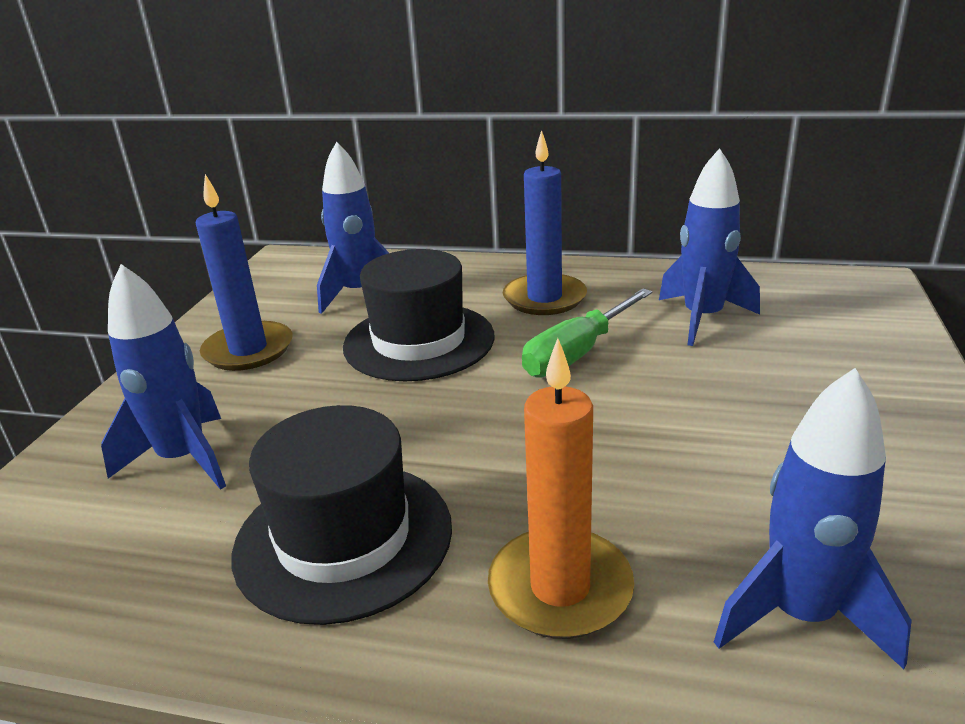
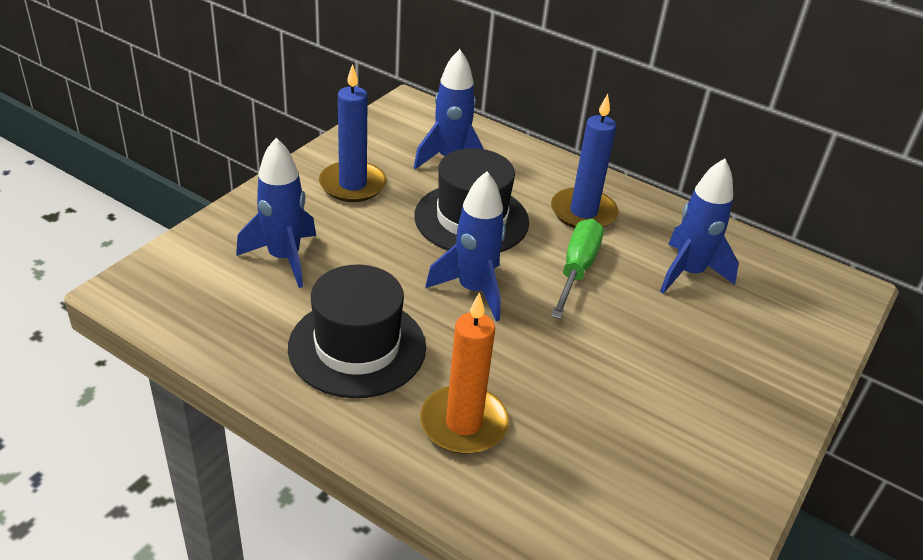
camera: 15 degrees right, 10 degrees up
green screwdriver [522,289,653,378] -> green screwdriver turned 135 degrees clockwise [551,219,604,319]
blue rocket [714,368,912,669] -> blue rocket moved to [425,171,506,321]

